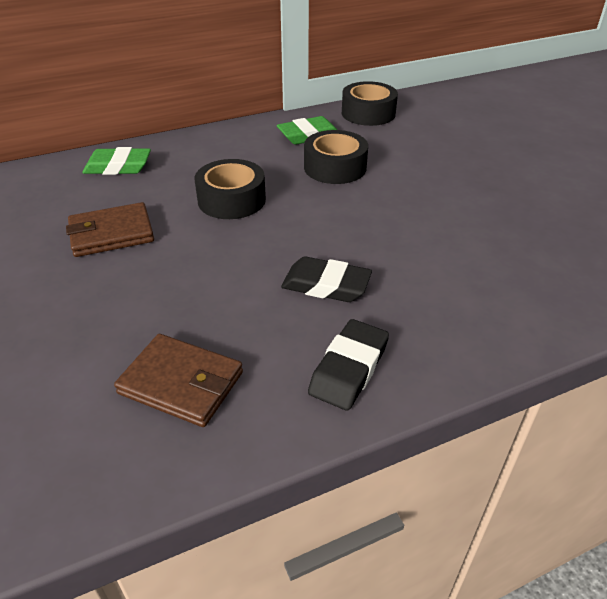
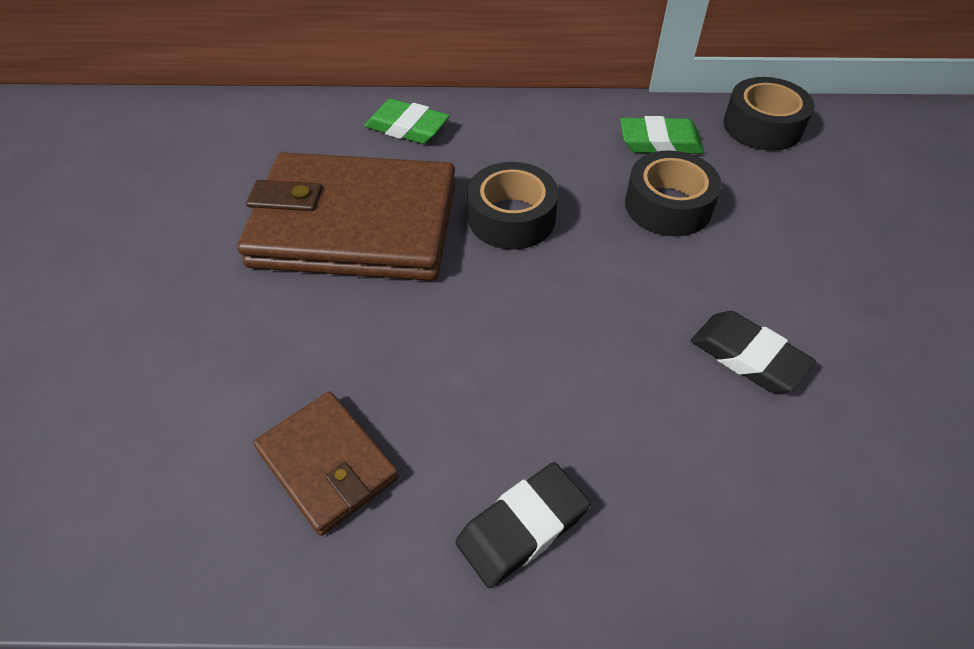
camera: 25 degrees right, 10 degrees up
brown wallet [66,202,154,257] -> brown wallet [237,152,456,281], size x2.01
black eraser [281,257,372,302] -> black eraser moved to [691,311,816,393]

